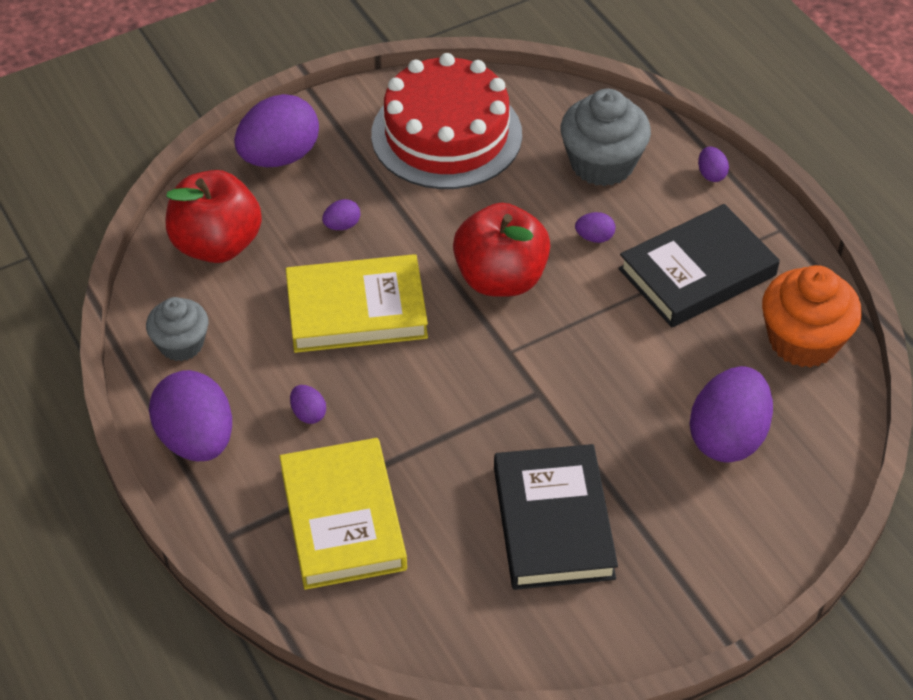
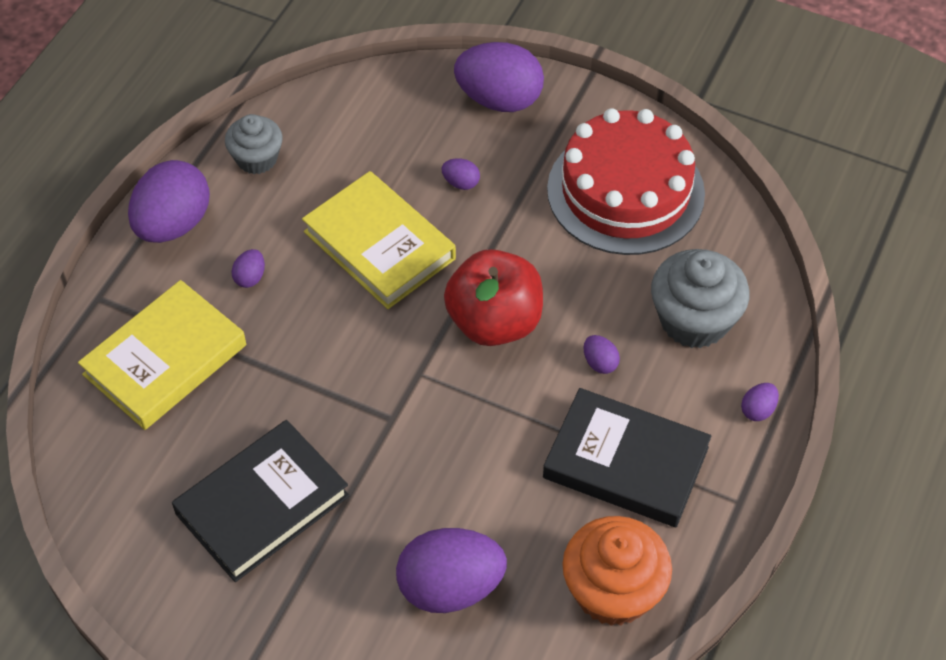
camera: 55 degrees right, 5 degrees up
red apple [166,170,262,263] -> none

